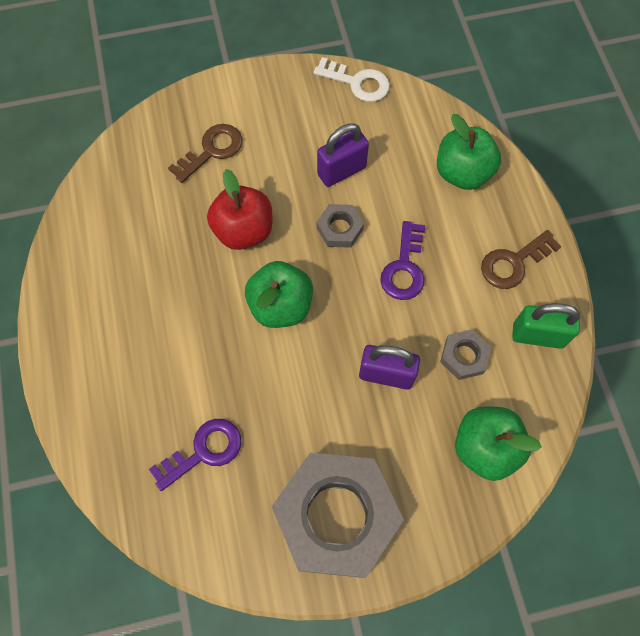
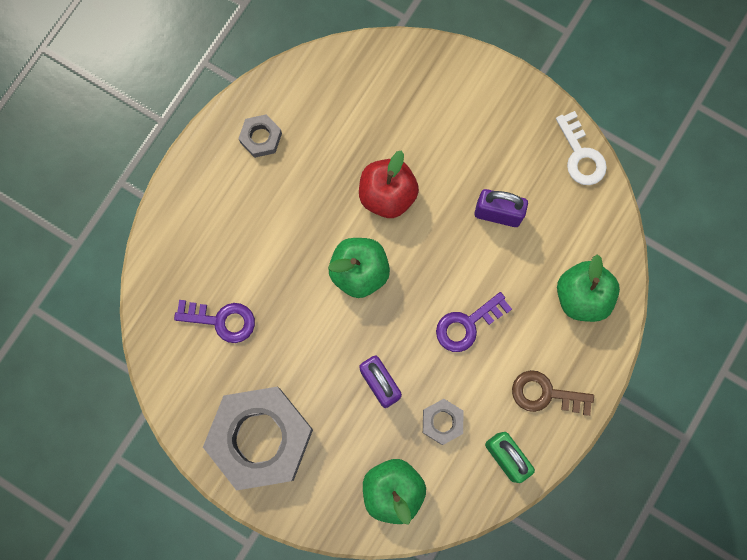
camera: 45 degrees right, 10 degrees up
brown key [168,124,242,183] -> none
grey nut [317,204,364,248] -> grey nut moved to [238,114,282,158]

